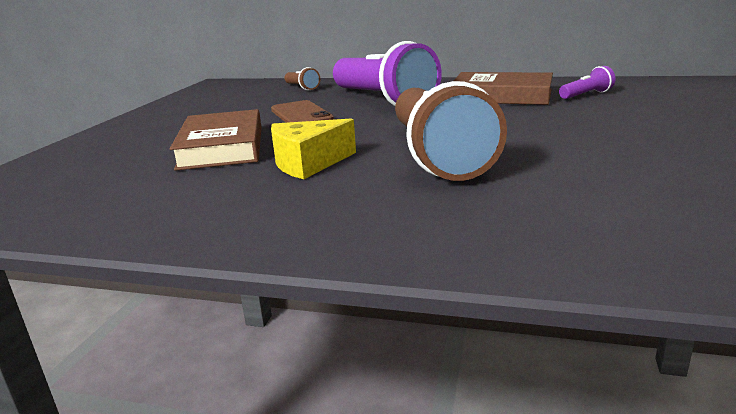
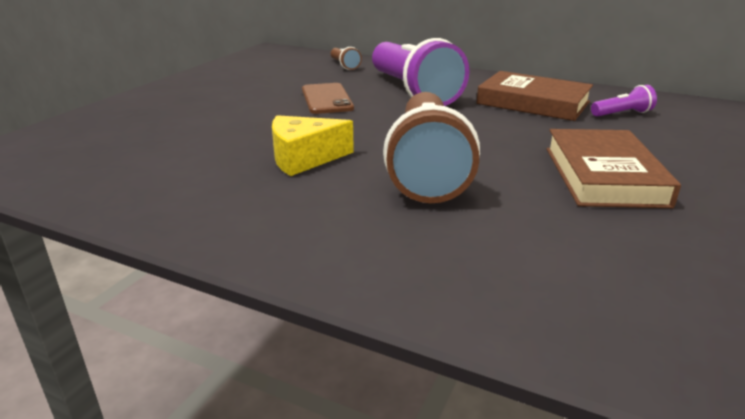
camera: 10 degrees right, 5 degrees up
brown book [170,109,261,171] -> brown book moved to [546,129,681,208]

